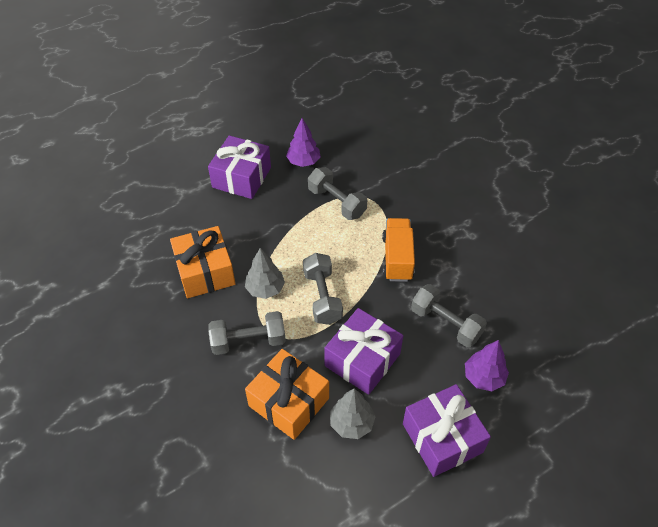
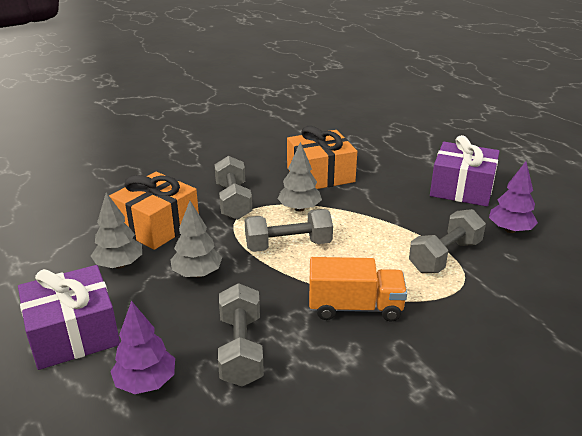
camera: 90 degrees right, 20 degrees down
purple gift [324,308,403,395] -> grey tree [170,201,222,278]
grey dumbbell [411,284,487,347] -> grey dumbbell turned 45 degrees counterclockwise [218,283,264,386]

